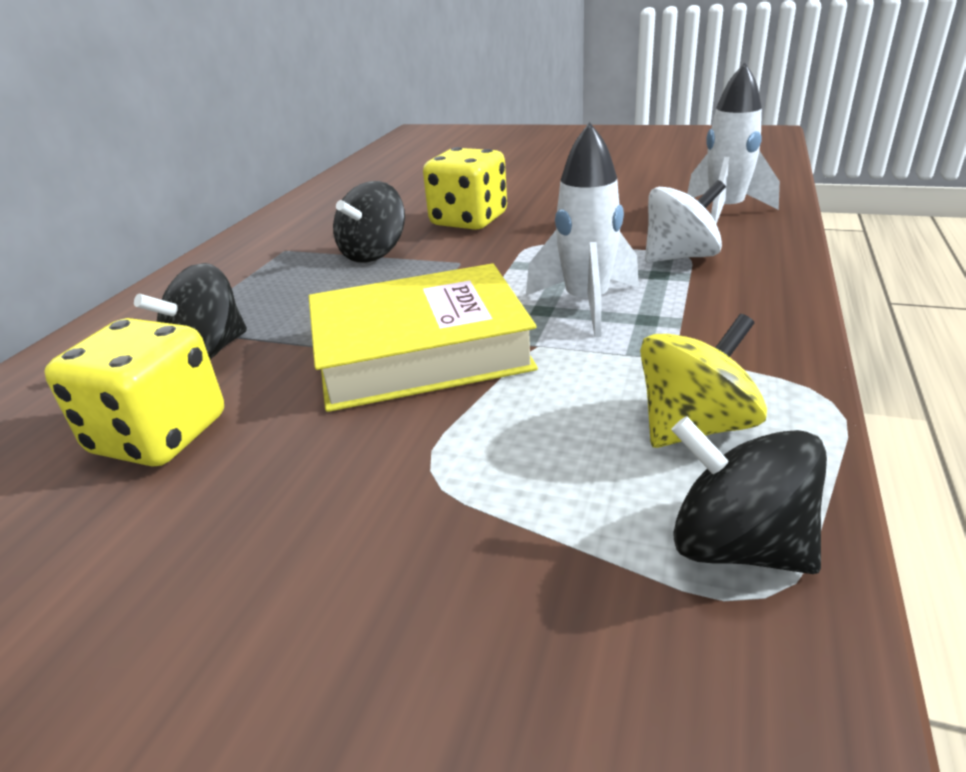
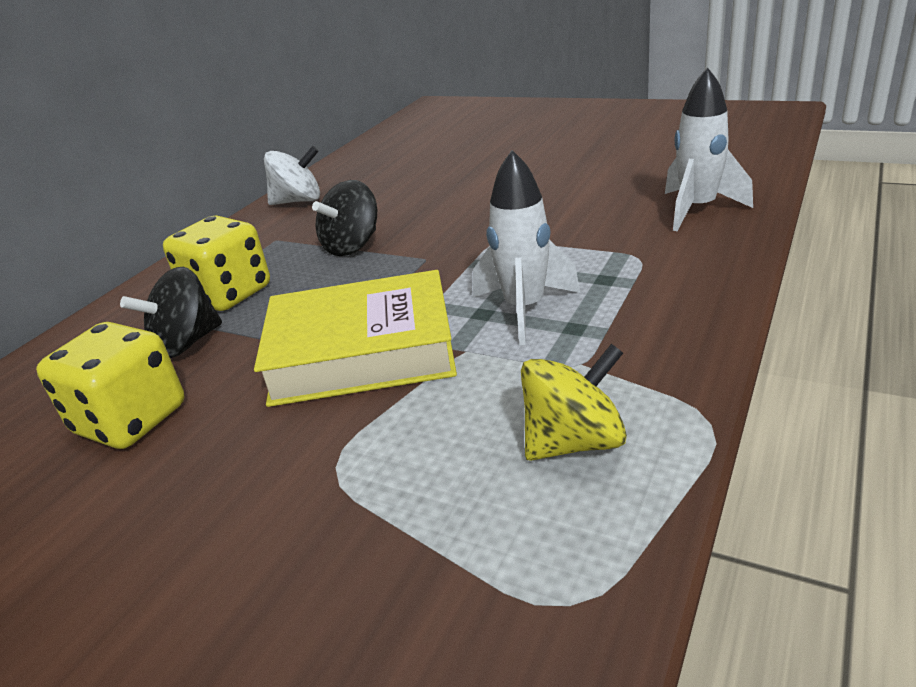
camera: 10 degrees right, 0 degrees up
yellow dice [423,147,507,230] -> yellow dice moved to [163,215,270,311]
white spinning top [645,180,726,263] -> white spinning top moved to [264,146,320,205]
black spinning top [671,416,827,574] -> none

